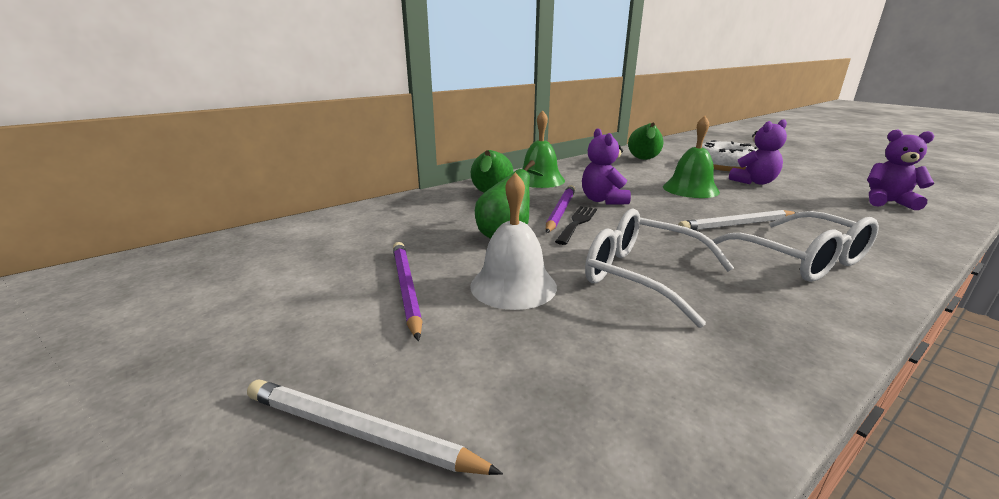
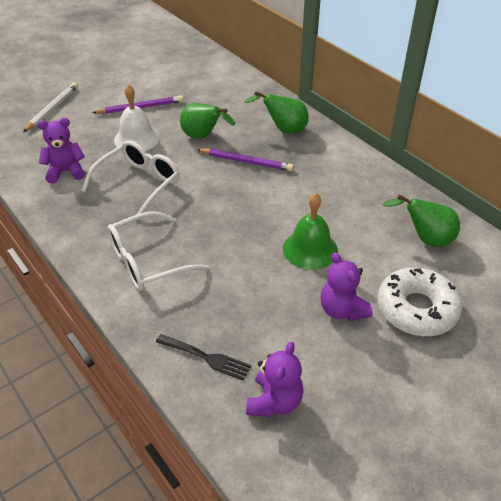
camera: 90 degrees right, 20 degrees up
green bell [522,110,565,188] -> none
black fork [555,206,597,245] -> black fork moved to [156,334,251,381]
purple teddy bear [582,128,631,205] -> purple teddy bear moved to [38,118,85,184]
white pencil [678,210,797,230] -> none

